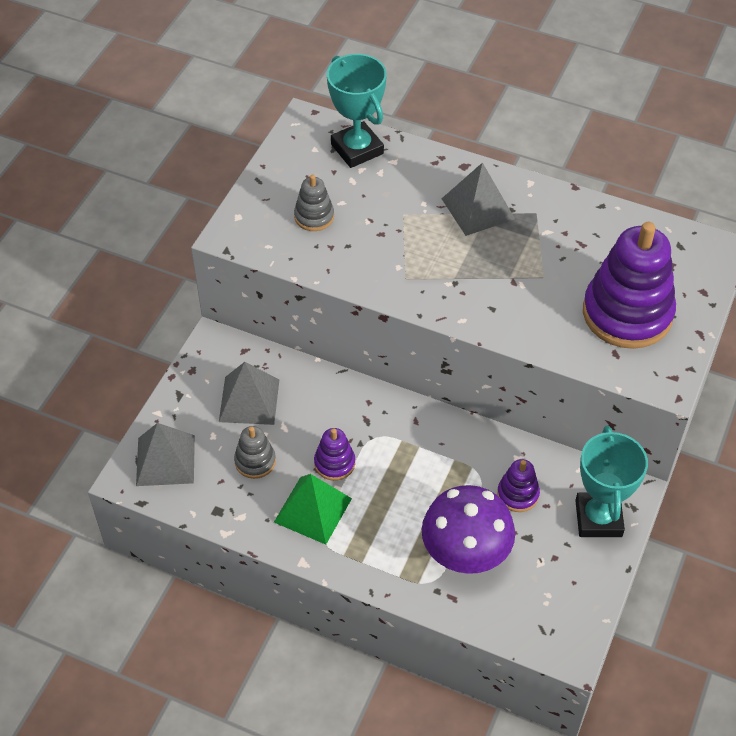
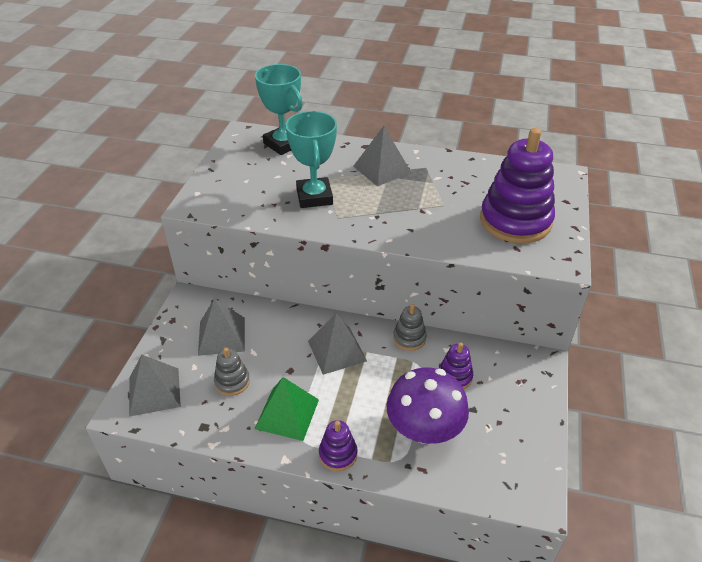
camera: 10 degrees left, 10 degrees down
grey stacking toy [294,175,334,231] -> grey stacking toy moved to [393,304,427,351]
purple stacking toy [314,428,355,481] -> purple stacking toy moved to [319,420,357,471]
turquoise trophy [575,426,648,537] -> turquoise trophy moved to [285,111,337,208]
none -> grey pyramid [308,313,367,375]

